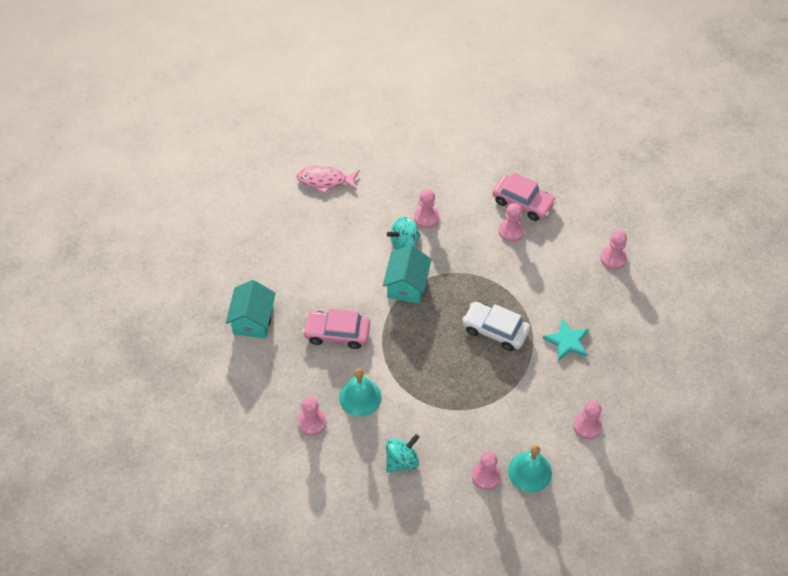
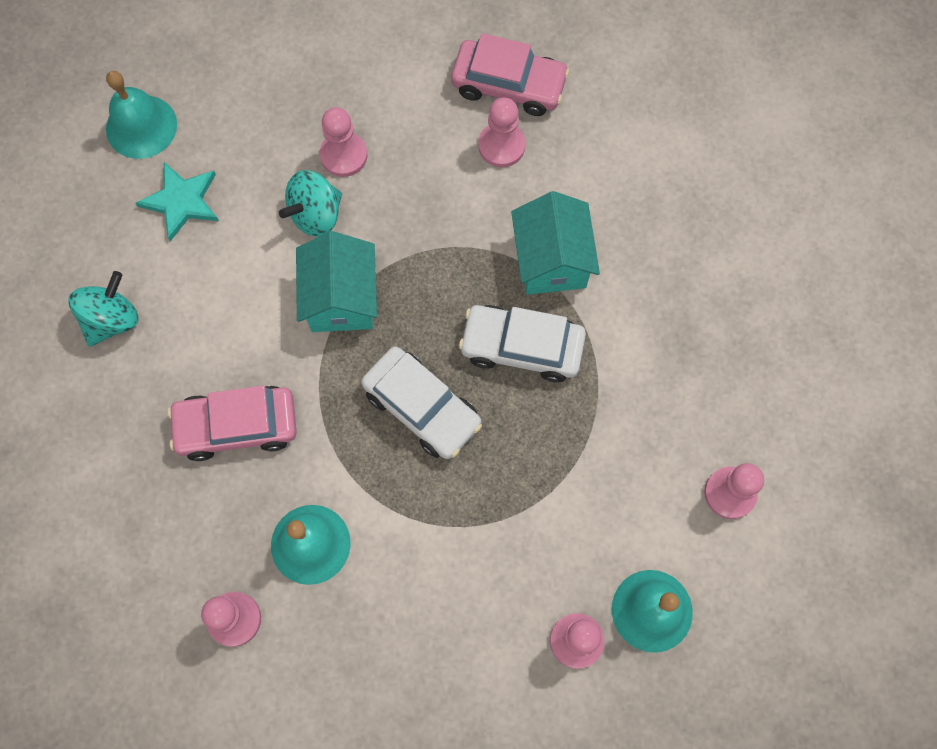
camera: 15 degrees left, 15 degrees up
turquoise house [226,280,276,338] -> turquoise house moved to [511,191,600,295]
pink fish [297,166,359,194] -> turquoise bell [106,71,177,159]
turquoise spinning top [386,434,420,473] -> turquoise spinning top moved to [68,271,139,347]
turquoise star [543,319,589,361] -> turquoise star moved to [136,162,219,241]
pink pawn [600,231,627,270] -> none
none -> white car [361,347,482,459]

